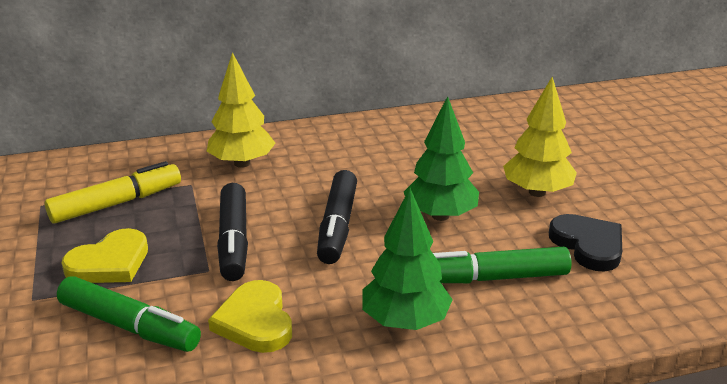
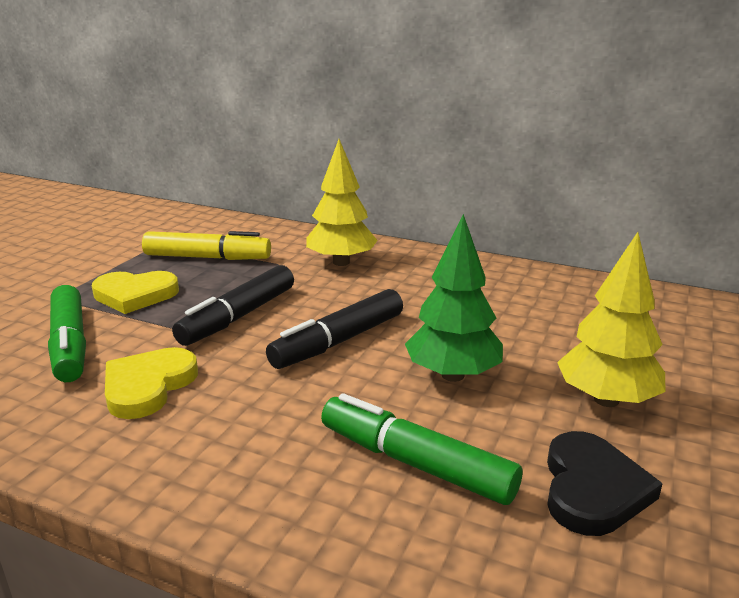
camera: 40 degrees right, 5 degrees down
green tree [362,188,453,330] -> none

